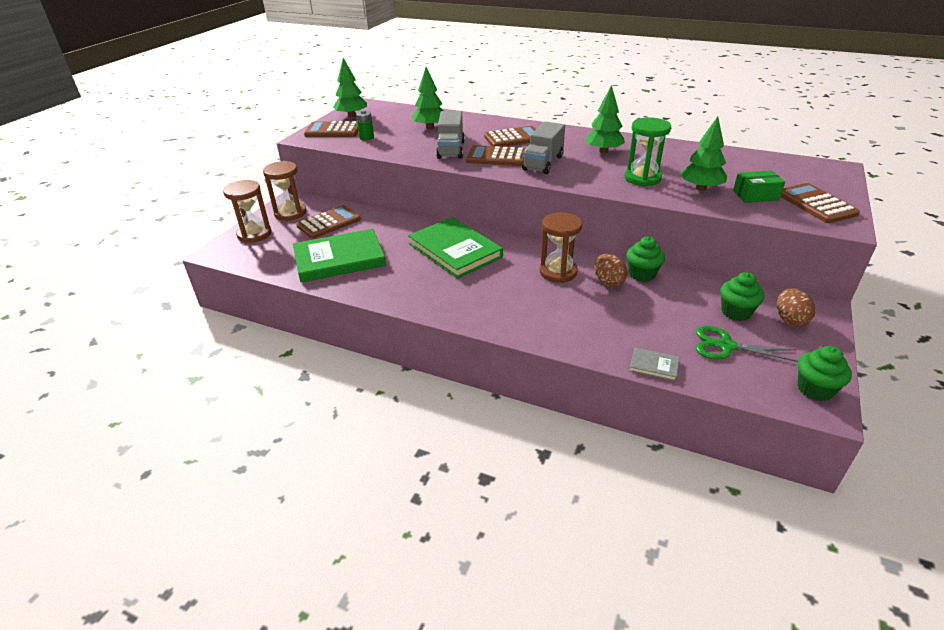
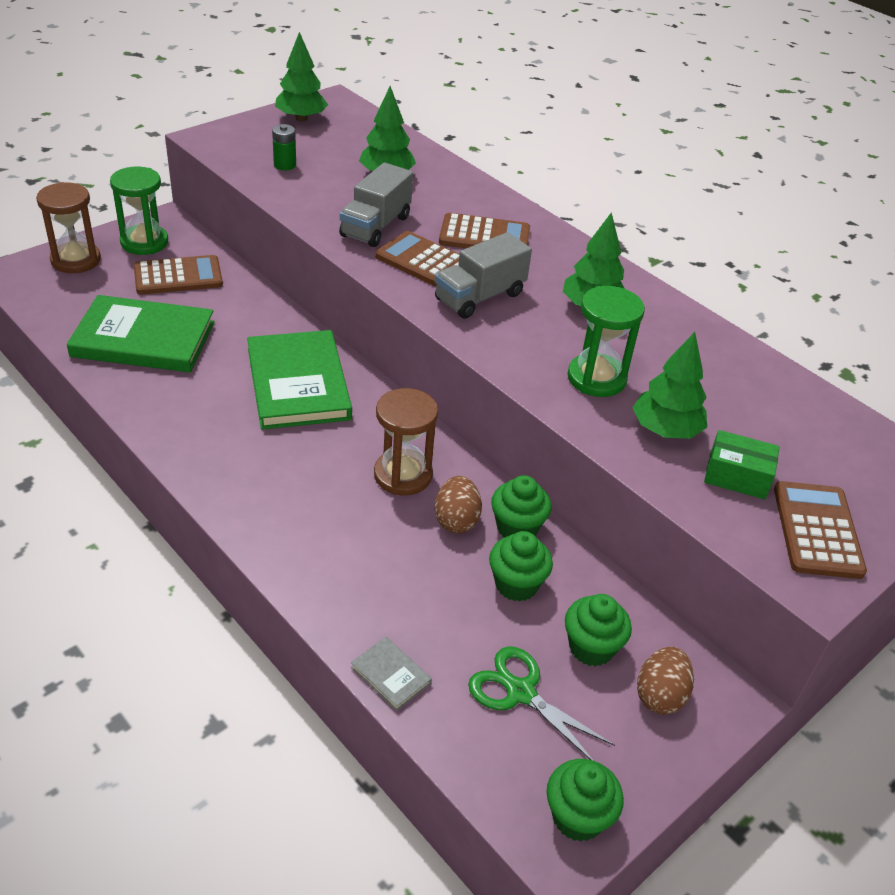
camera: 20 degrees right, 5 degrees up
brown hourglass [263,161,306,221] -> green hourglass [110,167,168,255]
brown calculator [304,121,359,137] -> none
none -> green cupcake [489,531,553,602]

